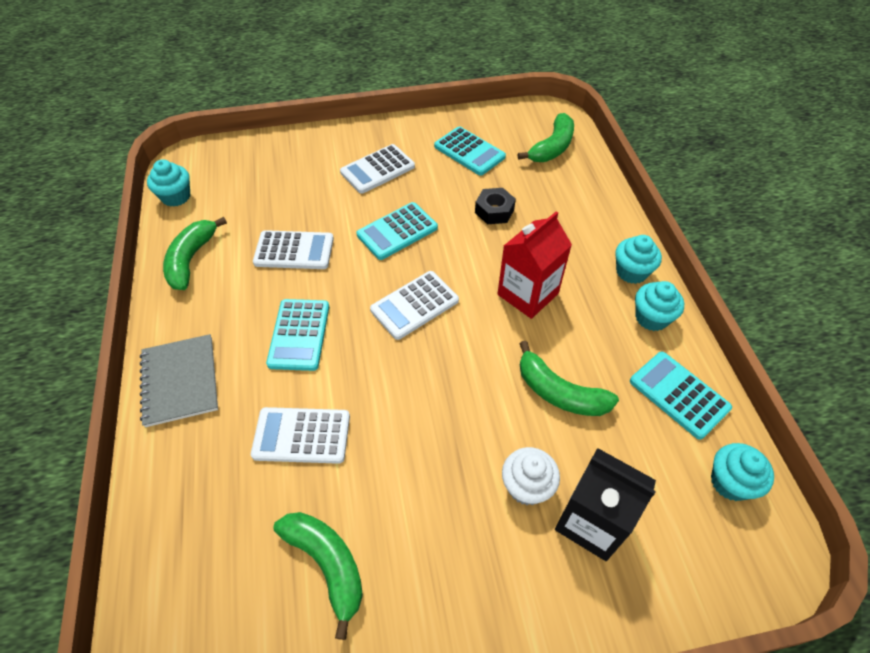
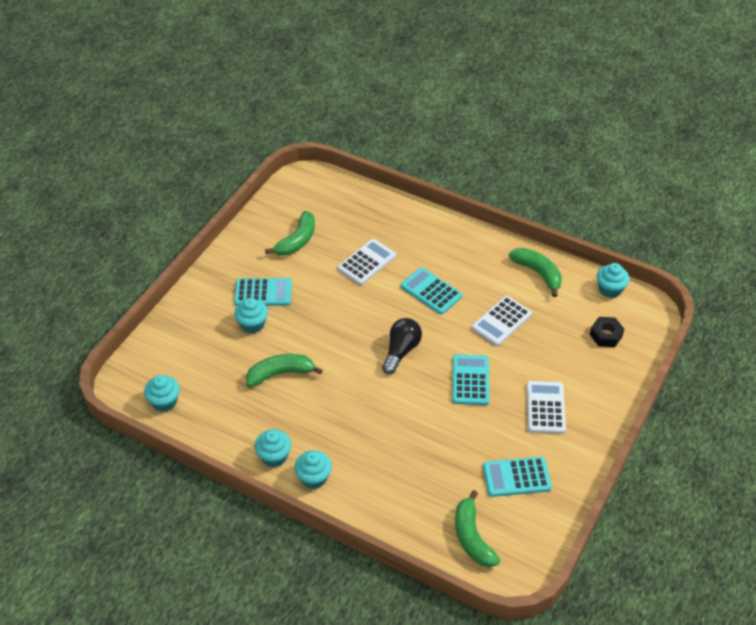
camera: 130 degrees right, 5 degrees down
grey notebook [140,334,218,427] -> none
green banana [274,512,363,640] -> green banana turned 60 degrees counterclockwise [265,211,315,256]
white calculator [370,271,459,340] -> black light bulb [382,318,422,374]
black nut [475,188,516,224] -> black nut moved to [590,317,624,347]
red carton [497,211,572,319] -> none
white cupcake [502,447,560,505] -> turquoise cupcake [234,298,268,333]
black carton [555,448,656,561] -> none
turquoise calculator [630,351,732,440] -> turquoise calculator moved to [234,278,292,306]

